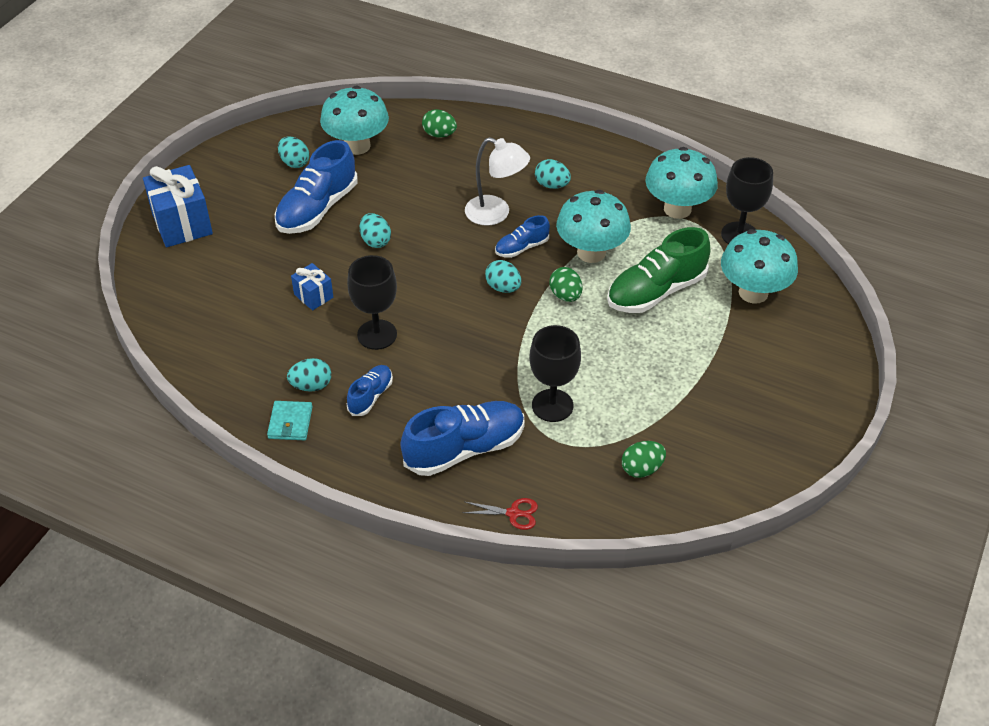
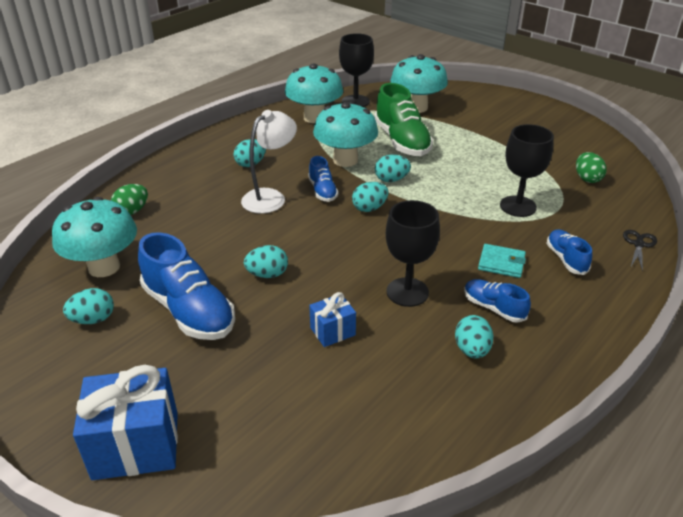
camera: 75 degrees left, 10 degrees down
turquoise wallet [267,401,313,440] -> turquoise wallet moved to [478,244,526,278]
blue shoe [401,401,525,476] -> blue shoe [546,229,592,275], size x0.53
red scissors [462,498,538,530] -> black scissors [623,230,657,272]
green egg [549,267,582,302] -> turquoise egg [375,155,411,182]

